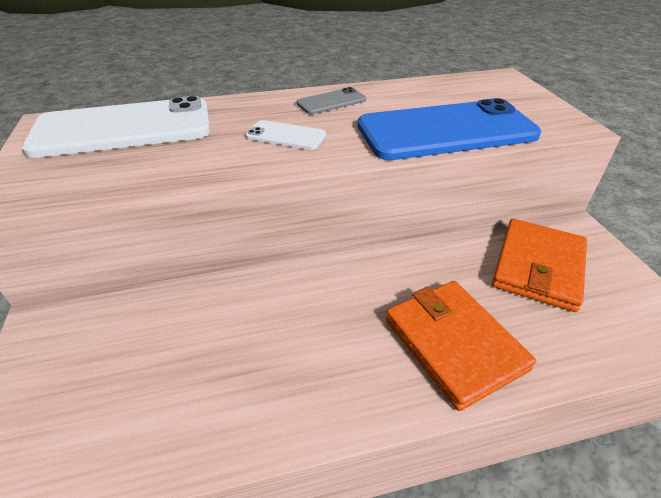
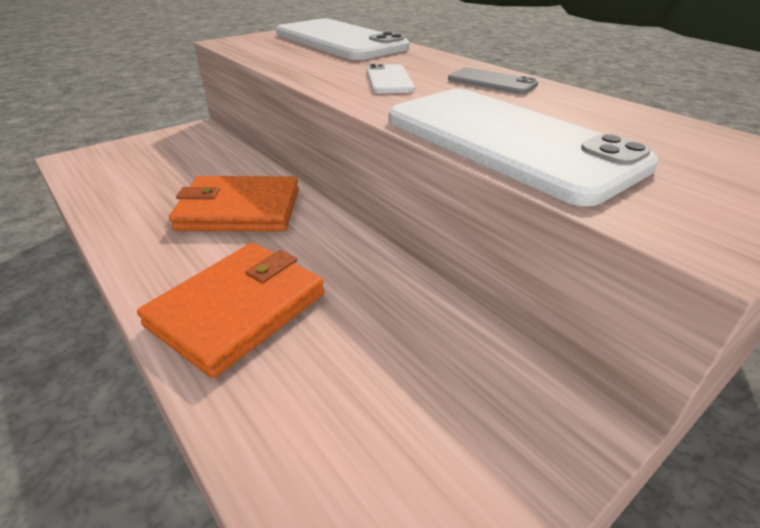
camera: 65 degrees right, 5 degrees down
blue phone [358,98,541,160] -> white phone [389,89,659,206]
orange wallet [492,219,587,312] -> orange wallet moved to [169,176,299,231]

